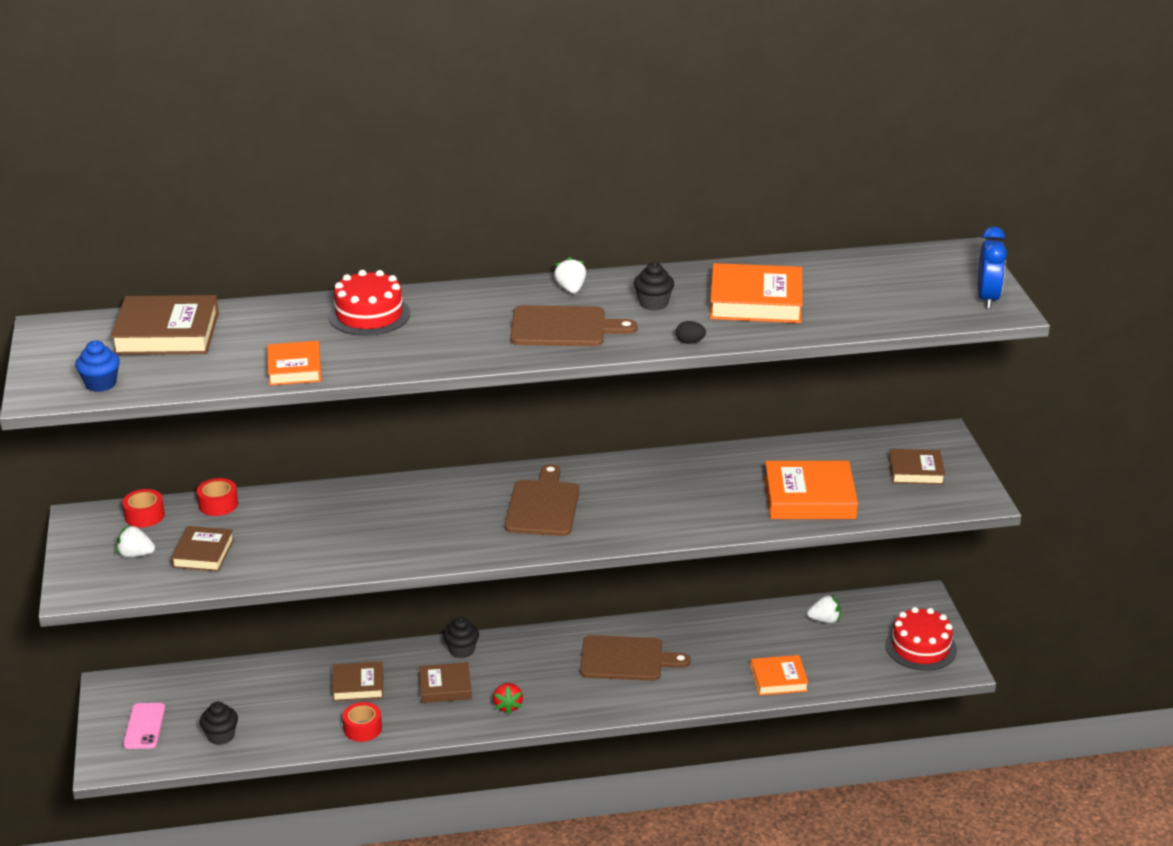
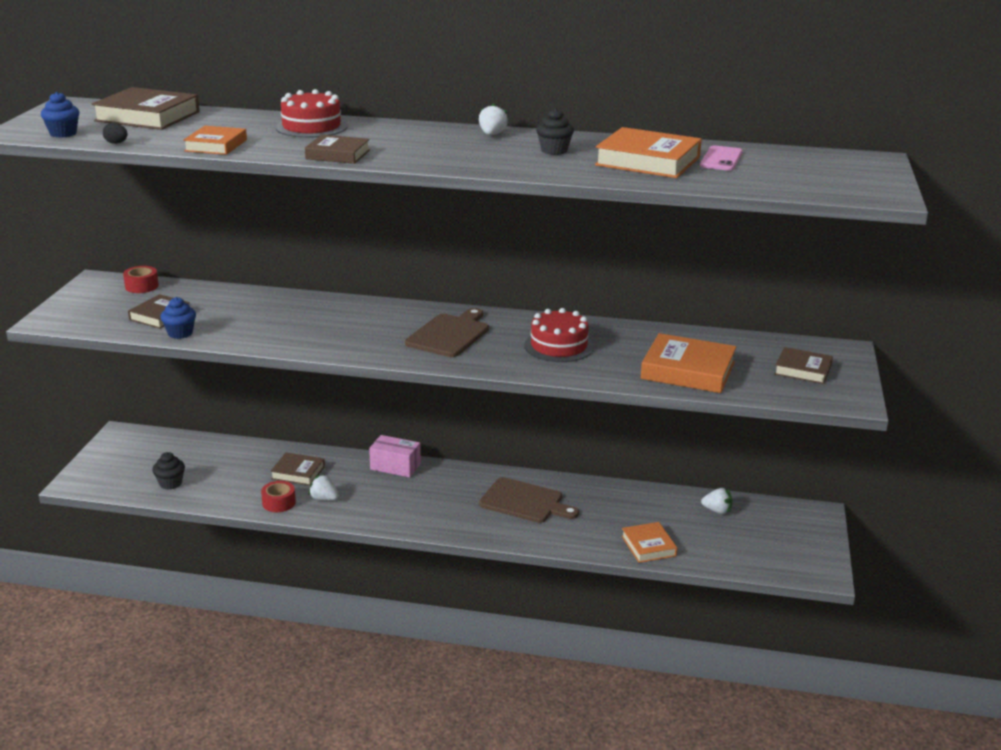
camera: 20 degrees right, 5 degrees down
white strawberry [116,525,155,558] -> white strawberry moved to [308,474,339,501]
pink phone [123,703,165,749] -> pink phone moved to [700,145,743,171]
red tape [197,478,238,516] -> none
brown book [419,662,472,703] -> brown book moved to [305,135,370,164]
black cupcake [443,617,479,658] -> pink box [369,435,421,478]
red strawberry [493,683,523,715] -> none
brown cutting board [510,305,638,346] -> none
black egg [676,321,706,344] -> black egg moved to [103,123,127,144]
orange book [751,655,809,696] -> orange book turned 60 degrees clockwise [621,522,677,563]
red cake [885,607,957,671] -> red cake moved to [524,308,594,362]
blue clock [978,226,1007,309] -> none
none -> blue cupcake [160,297,196,339]

